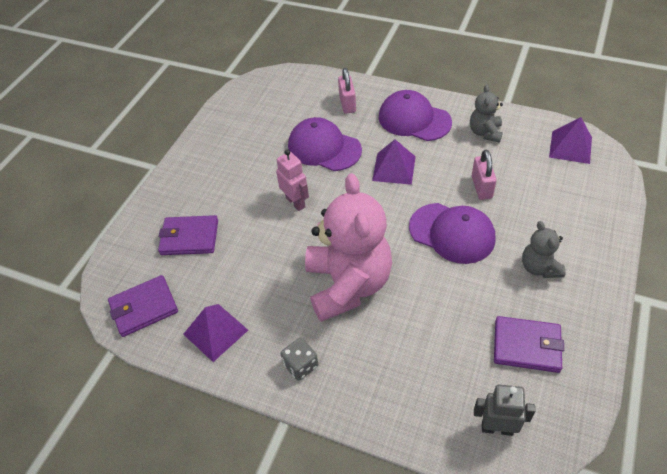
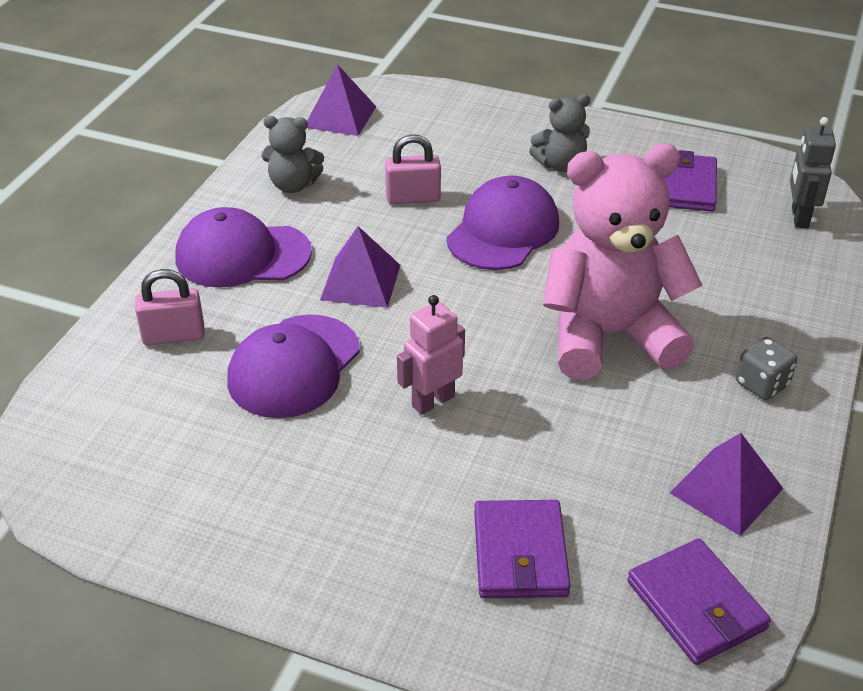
camera: 95 degrees left, 10 degrees down
purple cap [379,90,452,141] -> purple cap turned 60 degrees clockwise [176,207,312,288]

